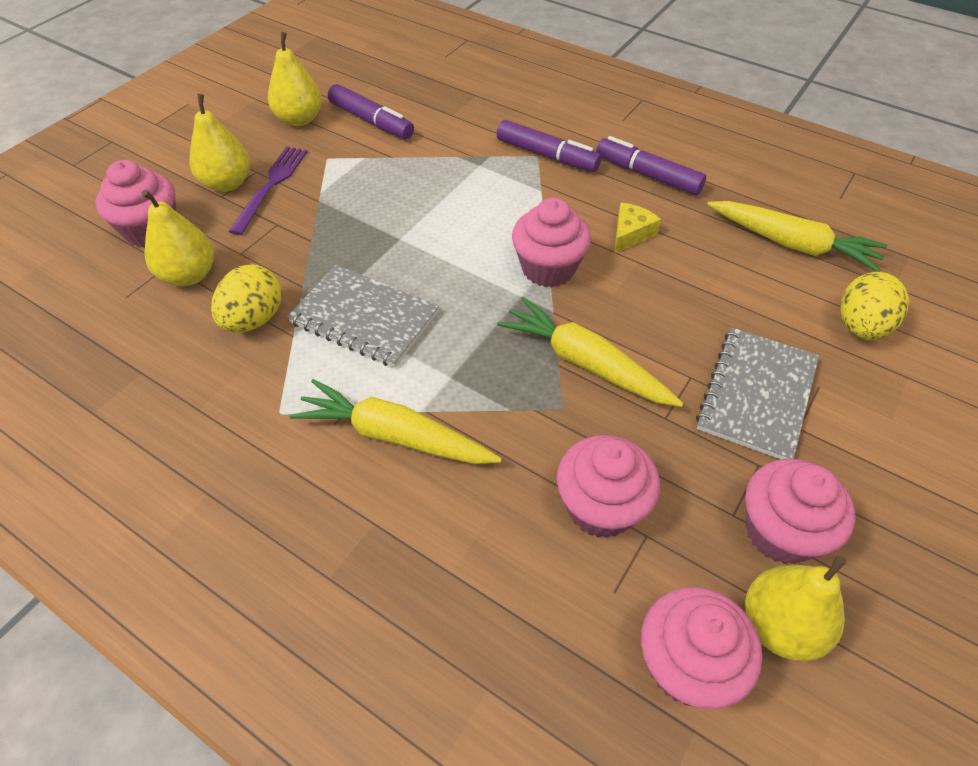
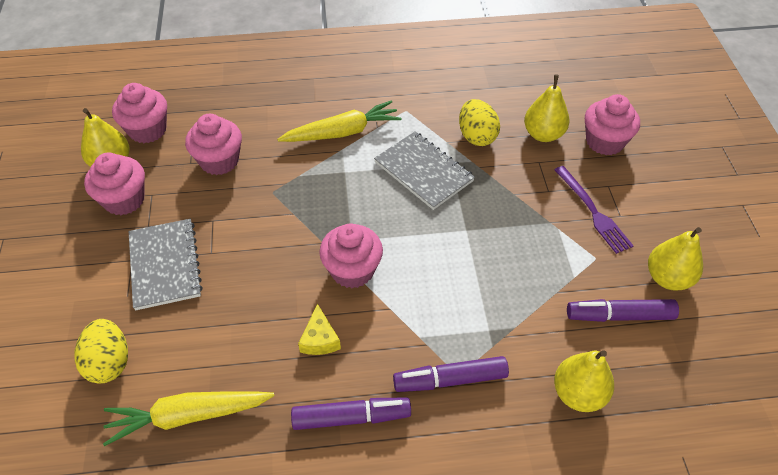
camera: 140 degrees right, 0 degrees up
yellow pear [189,94,250,192] -> yellow pear moved to [554,350,614,412]
grey notebook [287,265,439,368] -> grey notebook turned 60 degrees clockwise [374,131,475,210]
yellow carrot [497,297,684,407] -> none

